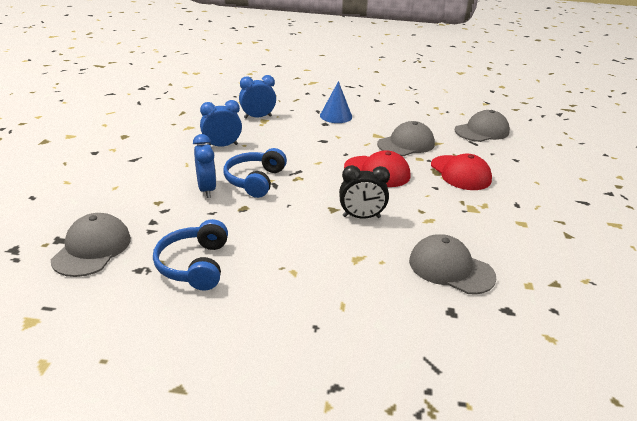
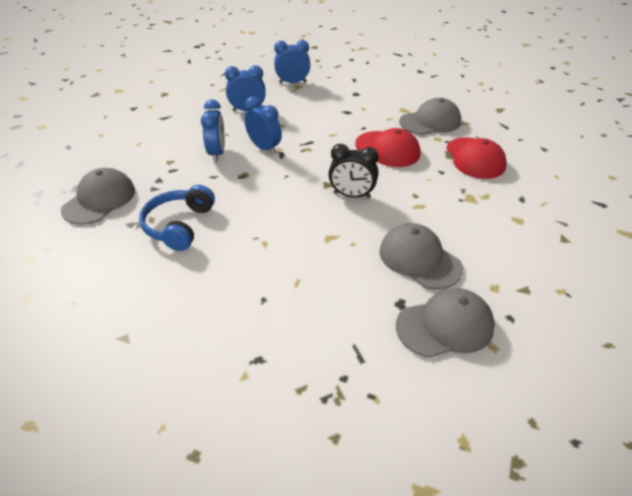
camera: 15 degrees right, 10 degrees up
blue headphones [223,148,287,198] -> blue clock [244,97,282,154]
blue cone [320,81,352,123] -> none
grey cap [455,110,510,142] -> grey cap moved to [396,288,495,358]

